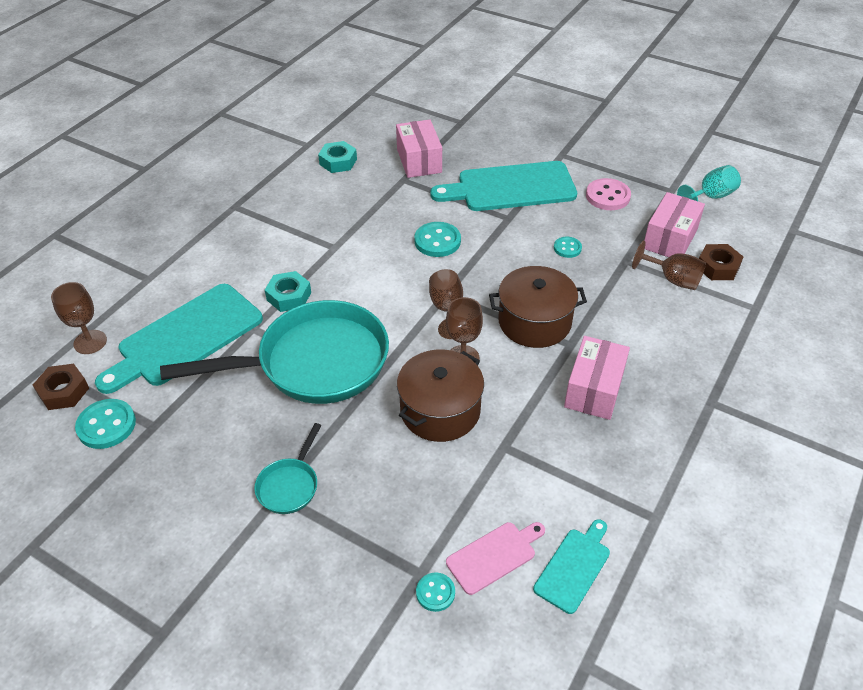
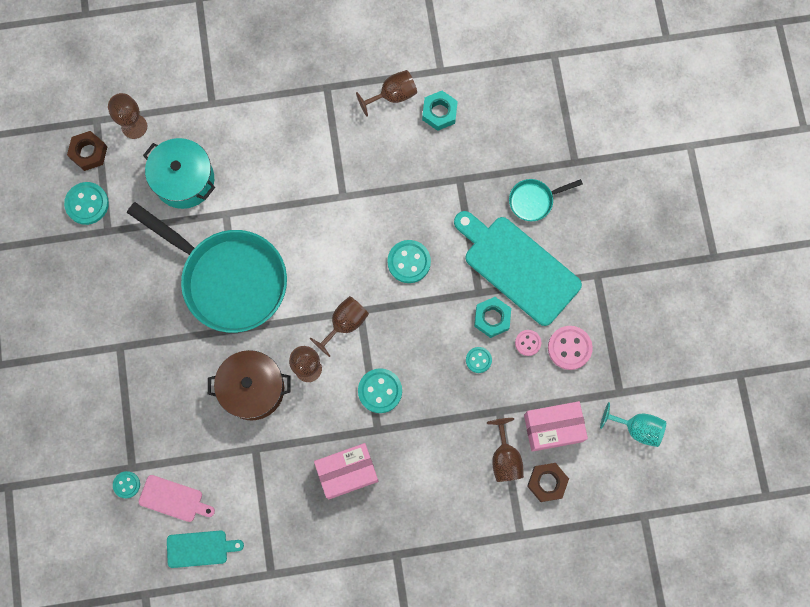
camera: 50 degrees right, 30 degrees up
turquoise cutting board [95,284,263,394] -> turquoise pot [143,138,215,209]
turquoise pan [254,423,322,514] -> turquoise pan moved to [509,179,583,221]
turquoise nut [265,271,311,312] -> turquoise nut moved to [474,297,511,338]
pink box [396,120,442,178] -> none
brown pot [489,266,587,348] -> turquoise button [358,368,402,413]
none -> brown goblet [356,70,417,117]
none -> pink button [515,330,541,356]

